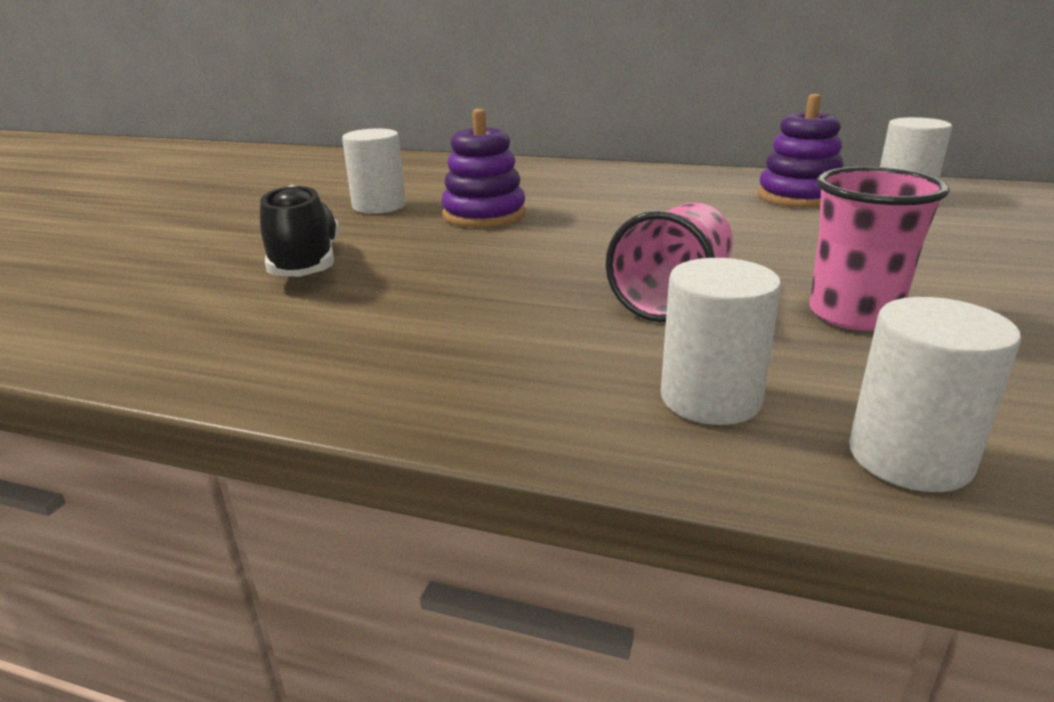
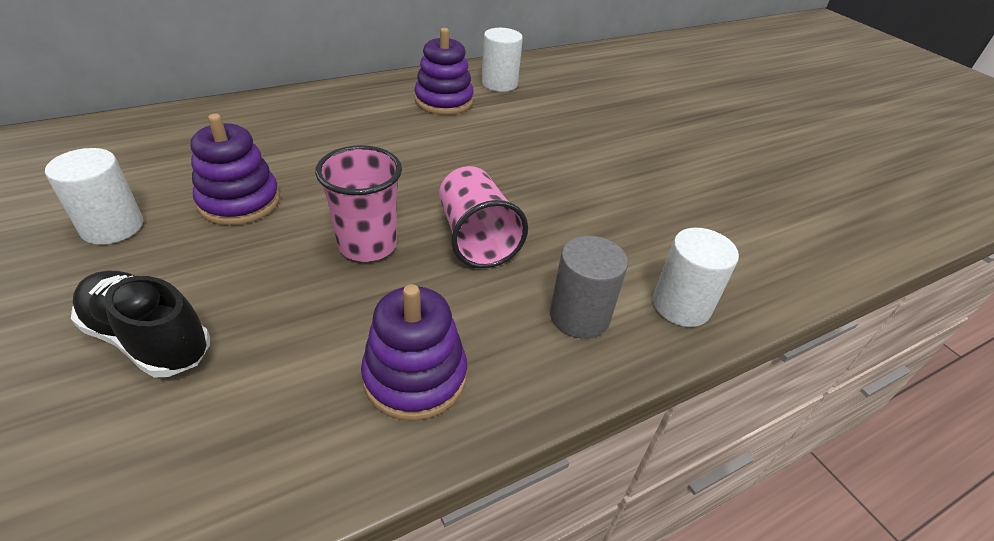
camera: 50 degrees left, 15 degrees up
white cylinder [661,258,781,425] -> grey cylinder [550,236,628,339]
pink cup [809,167,949,331] -> pink cup moved to [315,145,402,262]
none -> purple stacking toy [361,284,467,421]

